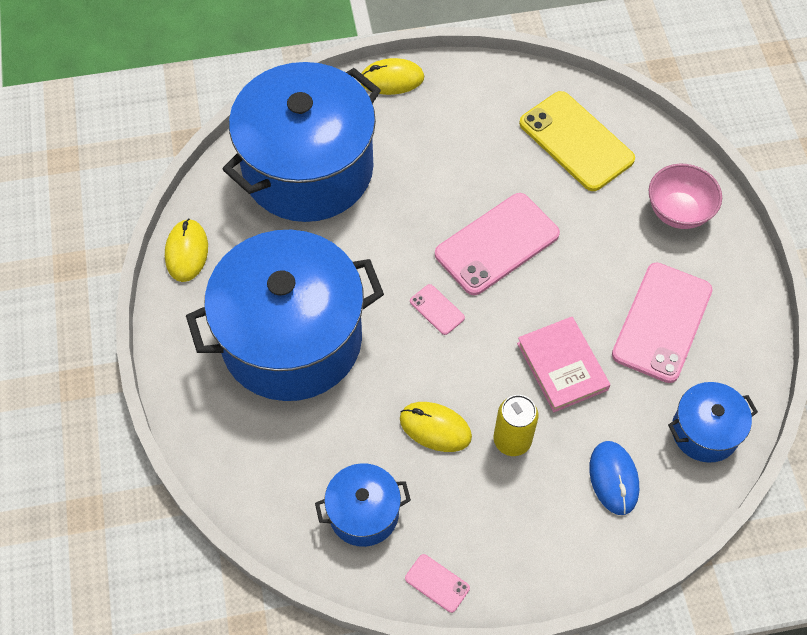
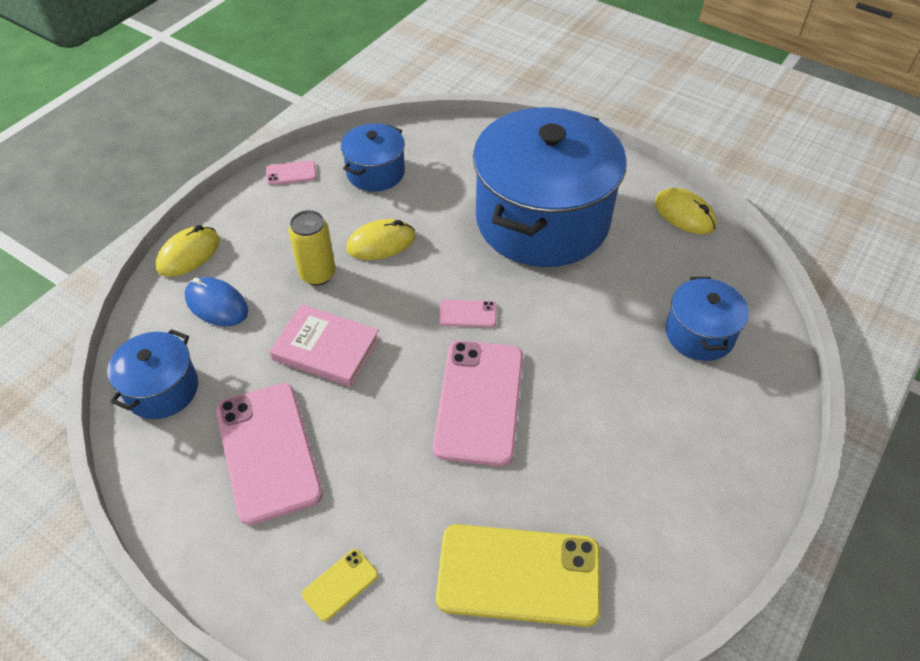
camera: 135 degrees right, 10 degrees down
blue pot [222,62,381,222] -> blue pot [666,277,749,361], size x0.46
yellow mouse [361,58,424,95] -> yellow mouse moved to [156,225,220,277]
pink bowl [649,164,722,229] -> yellow phone [302,549,378,622]

